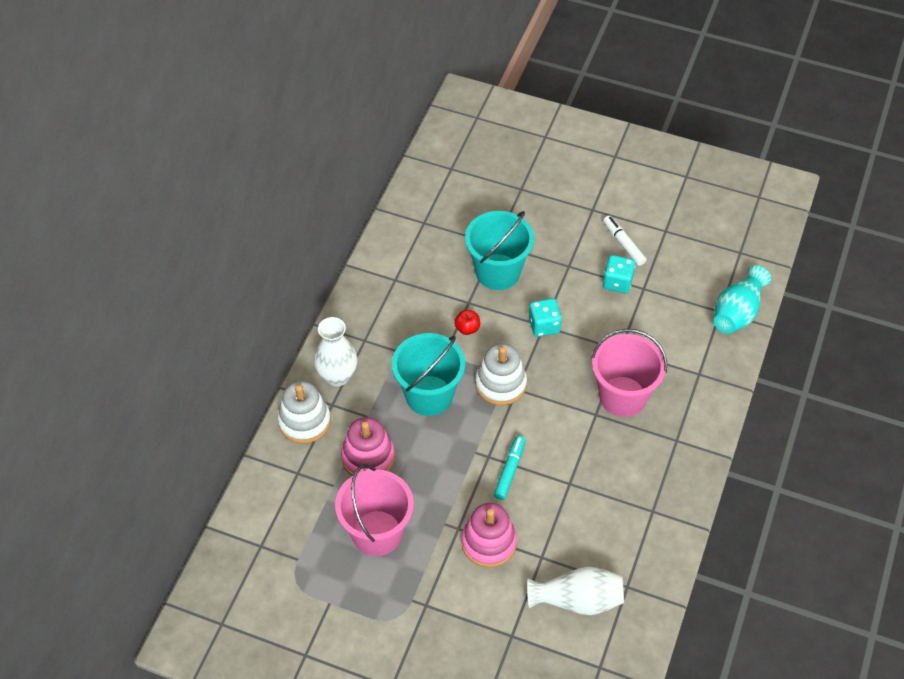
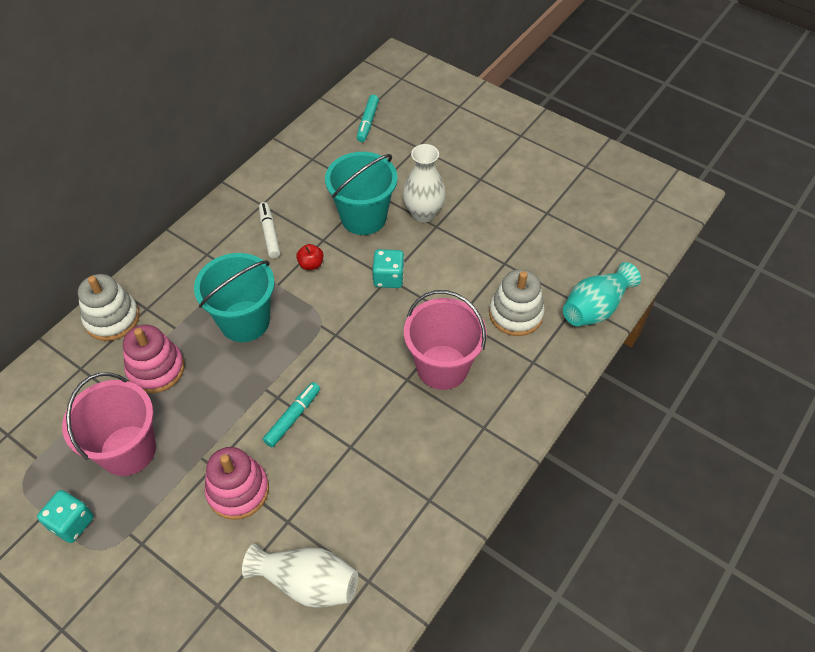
camera: 15 degrees right, 0 degrees up
white vase [314,317,357,387] -> white vase moved to [403,144,446,222]
white stacking toy [475,344,527,405] -> white stacking toy moved to [489,269,545,336]
white marker [603,216,647,266] -> white marker moved to [259,202,280,258]
turquoise dice [603,255,635,293] -> turquoise dice moved to [37,490,94,543]
none -> turquoise marker [357,95,379,142]

